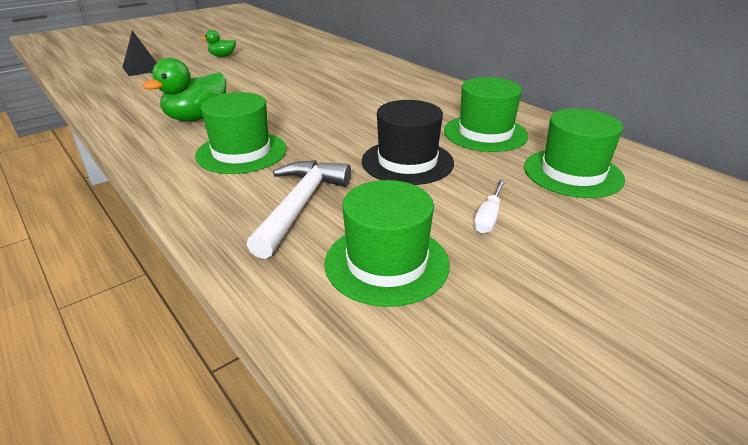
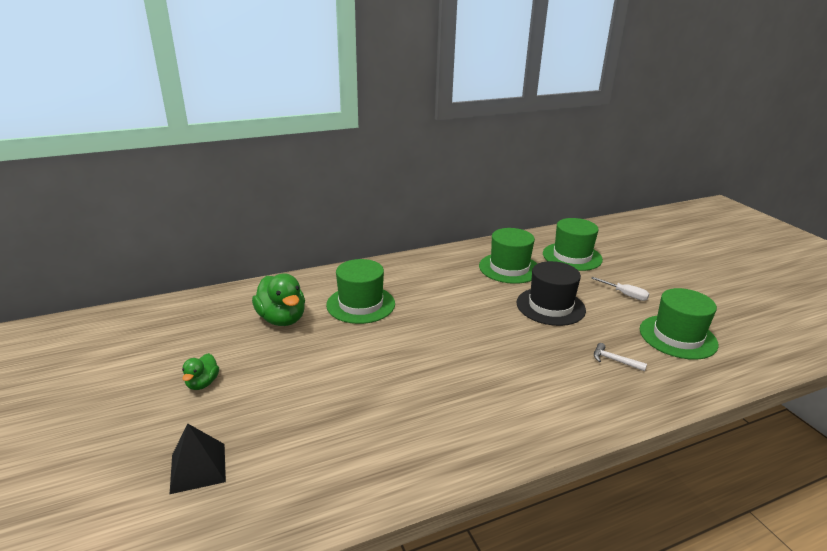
camera: 75 degrees left, 5 degrees down
green duck [142,57,226,121] -> green duck moved to [252,273,305,326]
green hat [195,92,286,174] -> green hat moved to [326,259,395,324]
white hammer [247,160,351,259] -> white hammer [594,343,647,371], size x0.46

